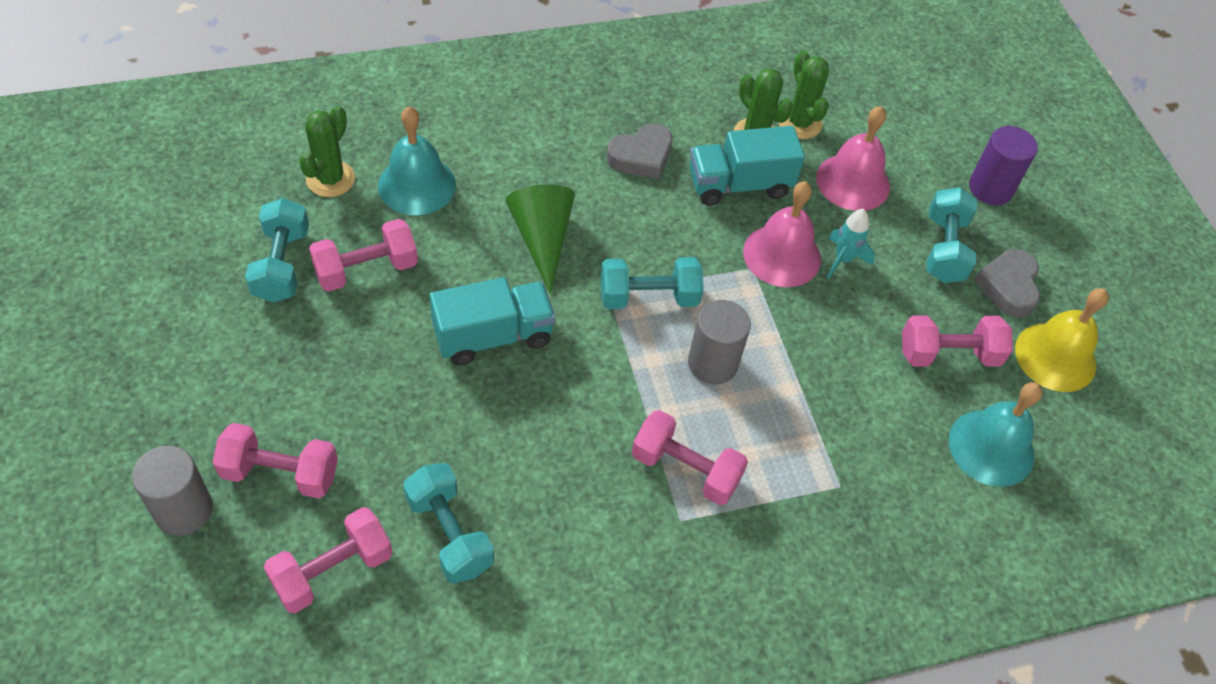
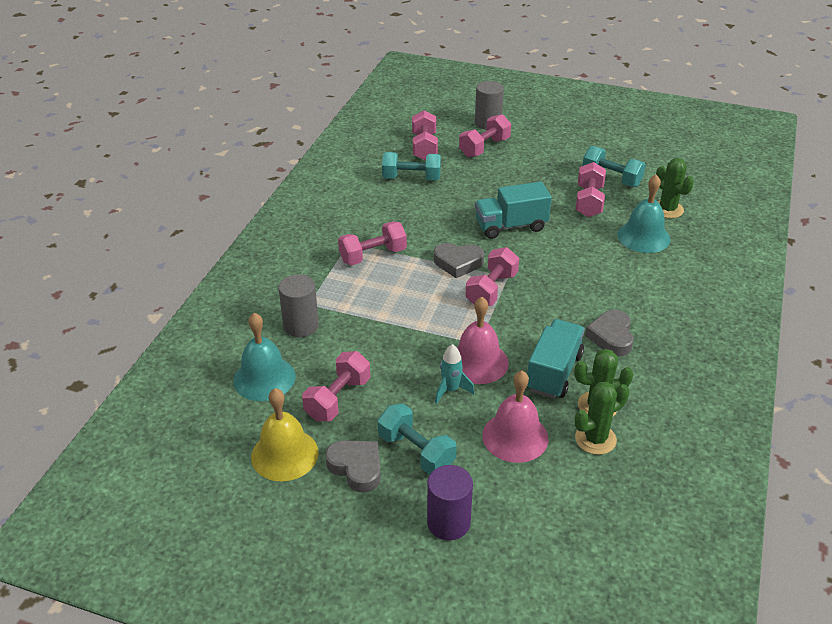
camera: 130 degrees right, 15 degrees down
turquoise truck [430,277,555,365] -> turquoise truck turned 60 degrees clockwise [475,182,552,239]
green cone [506,184,575,294] -> none
turquoise dumbbell [601,257,704,309] -> pink dumbbell [465,247,519,306]
grey cylinder [688,300,751,385] -> grey cylinder moved to [278,274,319,337]
green cactus [778,51,829,139] -> green cactus turned 45 degrees counterclockwise [575,382,629,455]
none -> grey heart [434,243,484,278]

